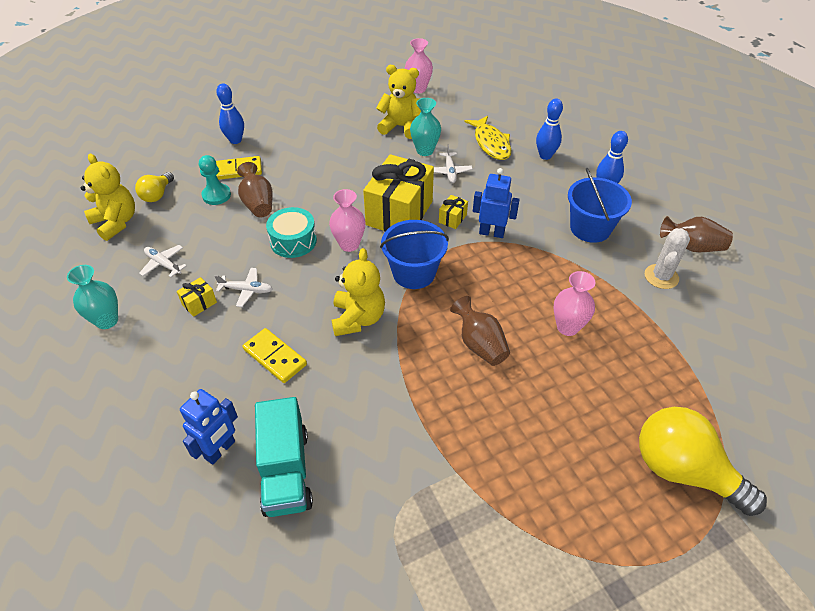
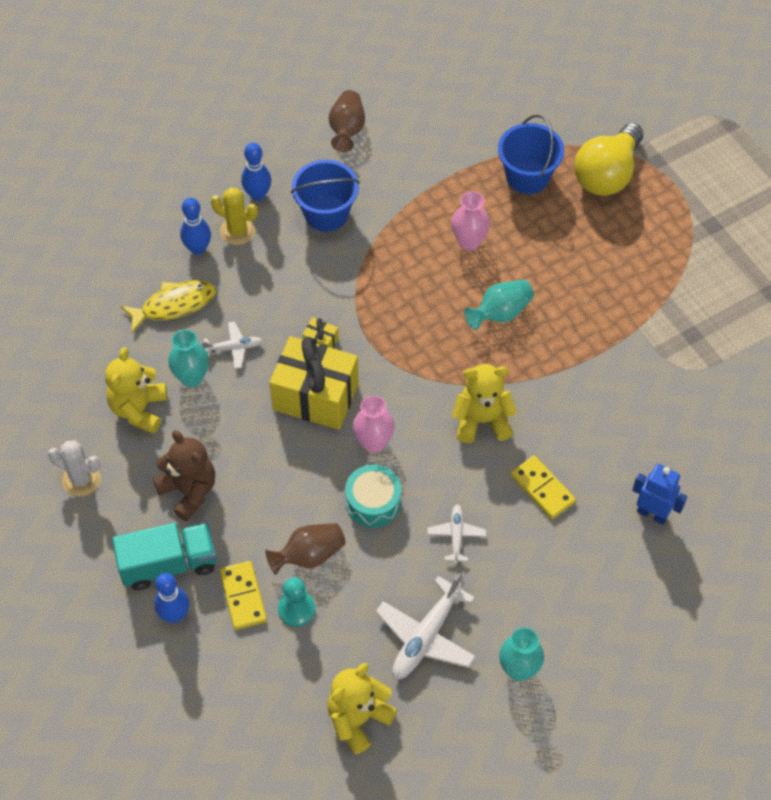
camera: 95 degrees left, 10 degrees up
yellow light bulb [135,172,174,202] -> none
white plane [139,245,187,278] -> white plane [376,573,476,679], size x1.80
yellow gift [177,277,217,317] -> none
yellow domino [243,328,307,383] -> yellow domino turned 75 degrees counterclockwise [510,455,576,519]
turquoise truck [255,397,313,517] -> turquoise truck moved to [112,523,216,590]
blue bucket [380,220,449,289] -> blue bucket moved to [498,115,564,194]
pink vase [405,38,433,93] -> none
brown vase [450,296,510,366] -> turquoise vase [464,280,534,330]
blue robot [473,168,520,238] -> none
white cactus [645,228,690,289] -> white cactus moved to [48,440,101,497]
none -> brown teddy bear [153,430,215,521]
none -> yellow cactus [211,187,258,245]

